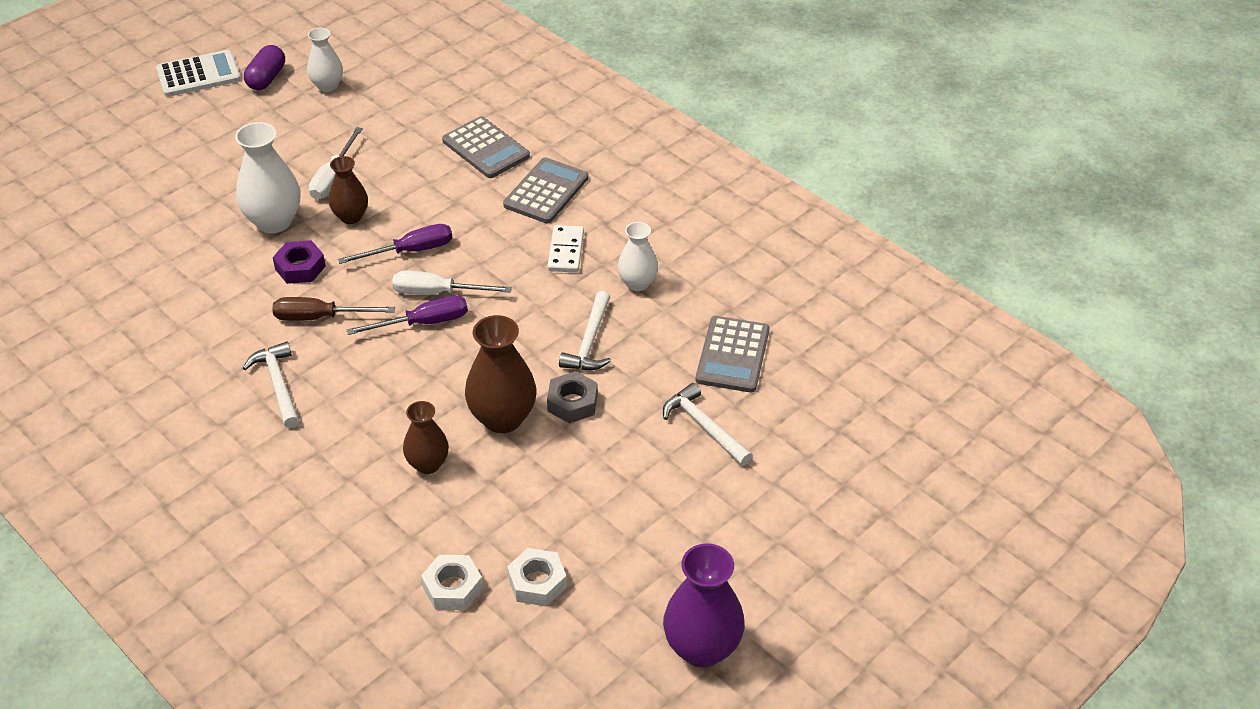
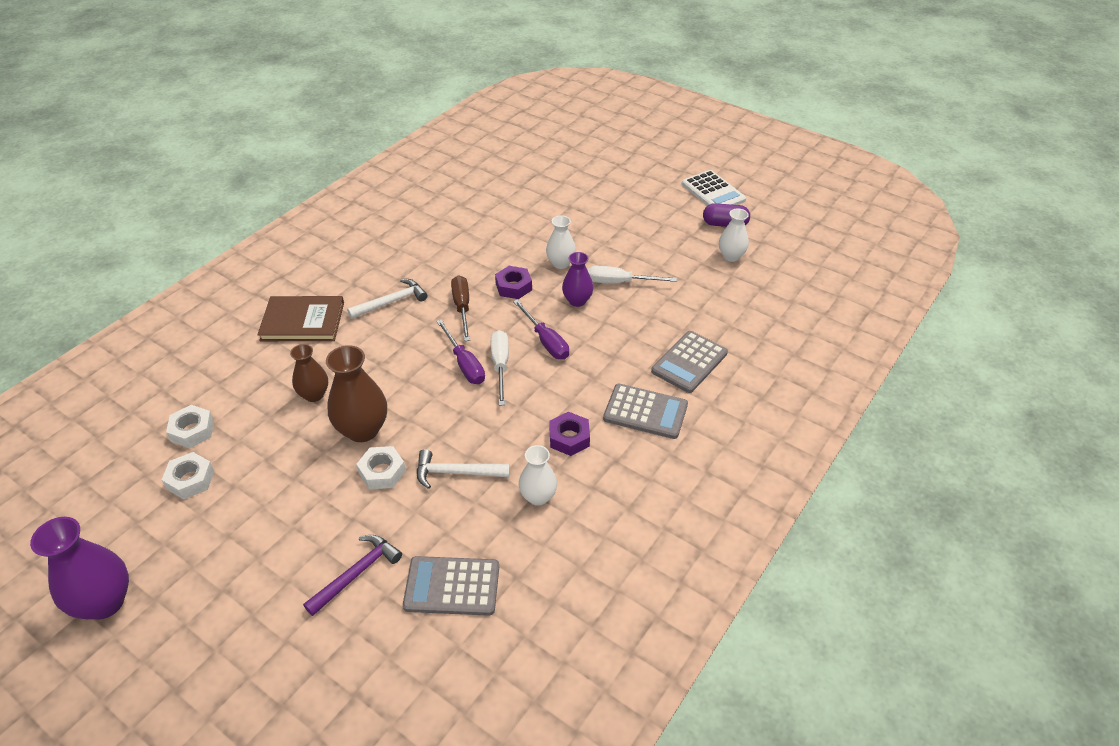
camera: 80 degrees right, 0 degrees up
white vase [235,122,300,233] -> white vase [546,215,576,269], size x0.62
brown vase [329,156,368,224] -> purple vase [562,252,593,307]
white domino [547,225,584,273] -> purple nut [550,412,590,456]
grey nut [547,371,598,423] -> white nut [356,446,406,489]
white hammer [663,383,753,466] -> purple hammer [303,535,402,616]
none -> brown book [257,296,344,341]

